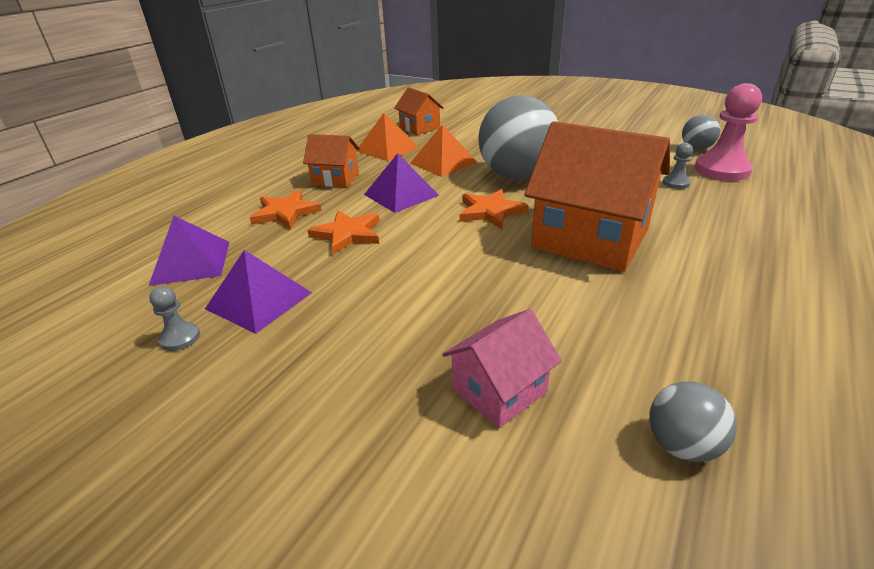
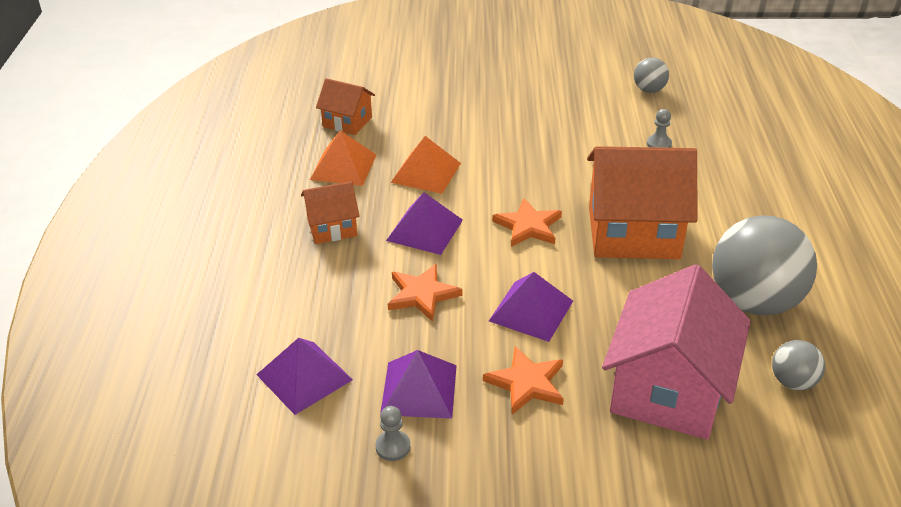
camera: 30 degrees left, 5 degrees up
orange star [250,190,322,229] -> orange star moved to [483,346,564,415]
pink house [442,309,562,428] -> pink house [602,264,751,440], size x1.94
grey ball [479,95,558,179] -> grey ball moved to [712,215,817,315]
pink pawn [695,83,762,181] -> none
none -> purple pyramid [489,272,573,342]

